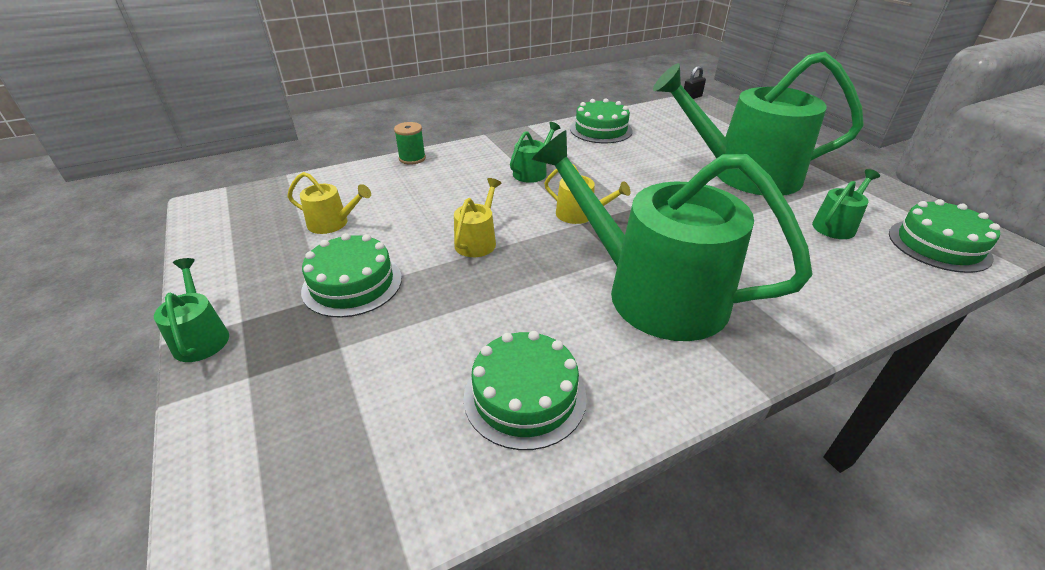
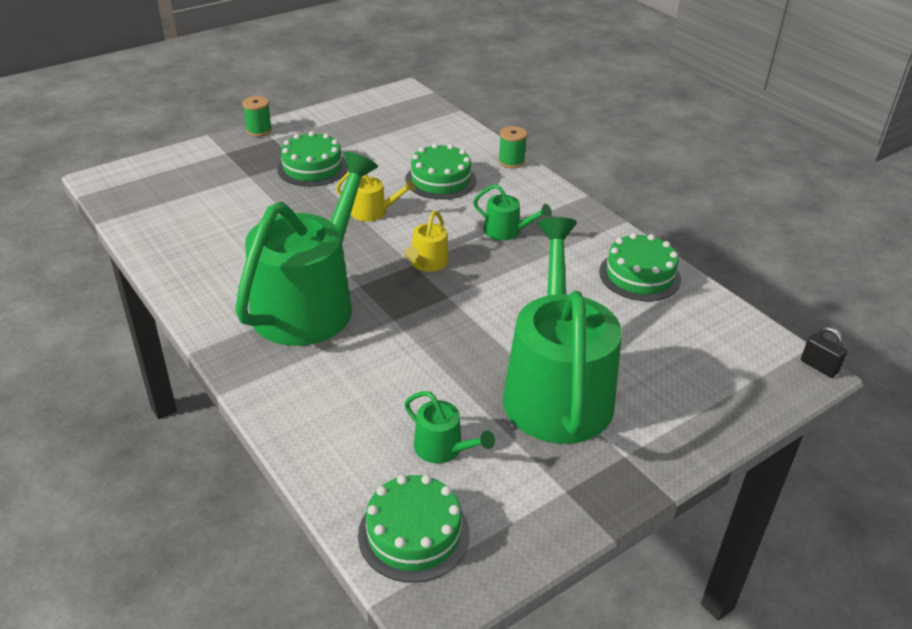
camera: 80 degrees right, 0 degrees up
green watering can [154,258,229,362] -> green spool [242,96,272,137]
yellow watering can [287,172,371,234] -> none
green cake [463,331,587,450] -> green cake moved to [405,143,476,200]

